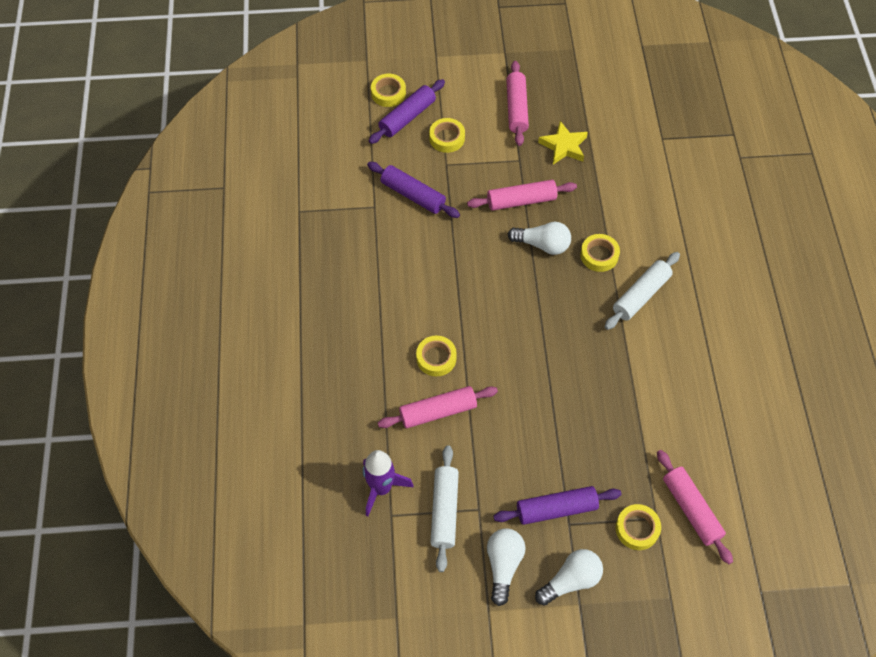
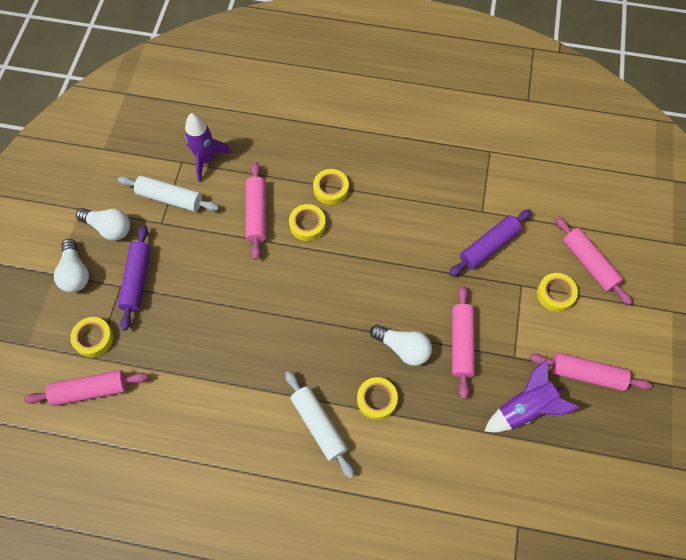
camera: 105 degrees right, 5 degrees up
purple rolling pin [369,79,445,144] -> pink rolling pin [555,216,632,305]
yellow tape [371,74,406,107] -> yellow tape moved to [313,169,349,205]
white light bulb [508,222,571,255] -> white light bulb turned 90 degrees counterclockwise [370,325,432,366]
yellow star [538,121,588,165] -> purple rocket [485,359,579,432]

